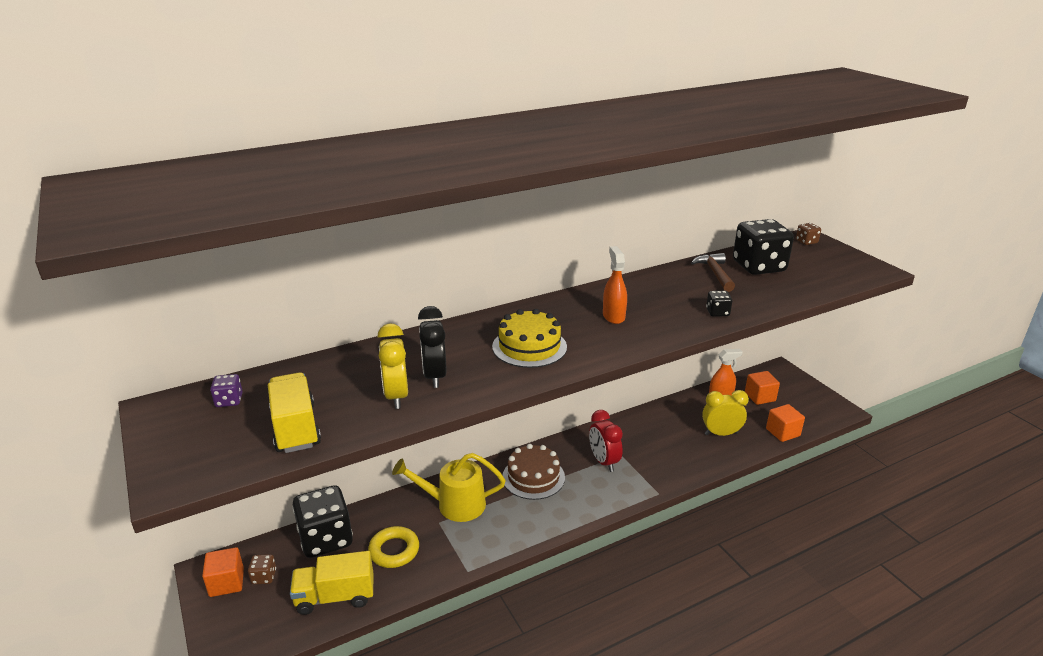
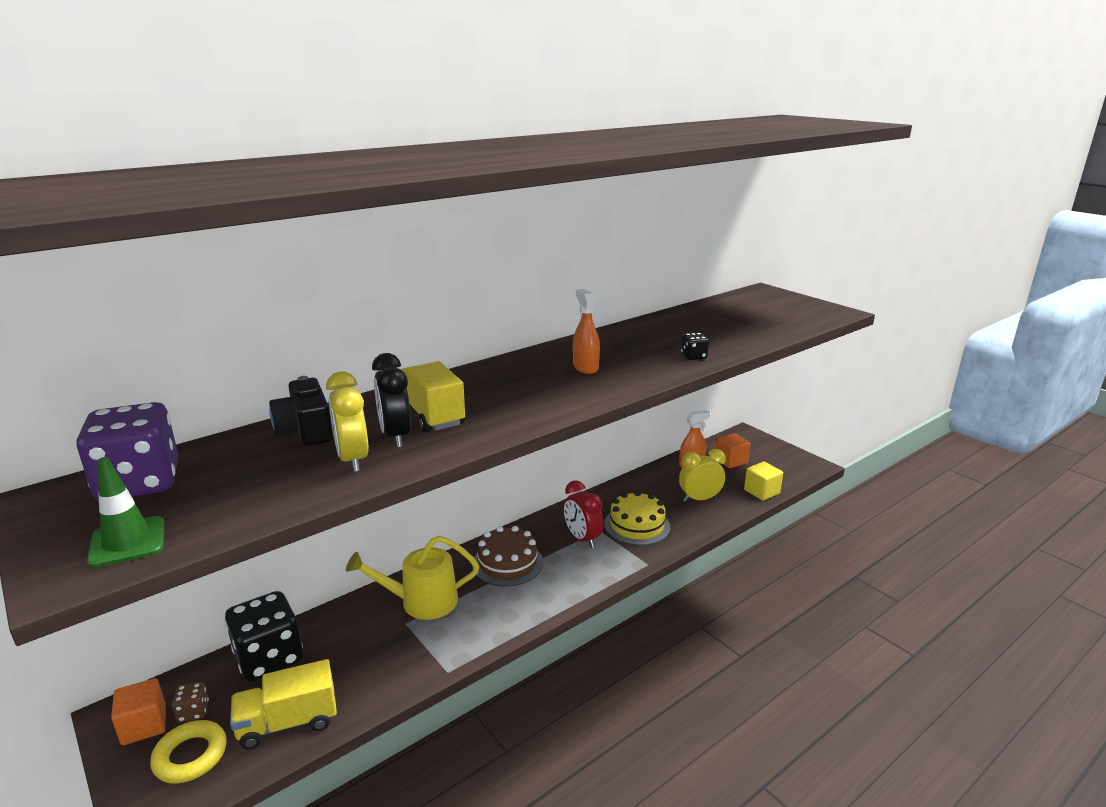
camera: 10 degrees left, 5 degrees down
purple dice [210,374,243,407] -> purple dice [76,402,179,500], size x2.34
yellow truck [268,372,321,453] -> yellow truck moved to [401,361,465,433]
yellow ring [368,526,419,568] -> yellow ring moved to [150,720,227,783]
yellow cake [492,309,567,368] -> yellow cake moved to [604,491,670,546]
brown hammer [691,253,735,292] -> none
black dice [733,219,794,275] -> none
orange cube [766,404,805,442] -> yellow cube [744,462,783,501]
brown dice [796,223,821,245] -> none
none -> green traffic cone [87,457,165,568]
none -> black camera [269,376,333,446]

